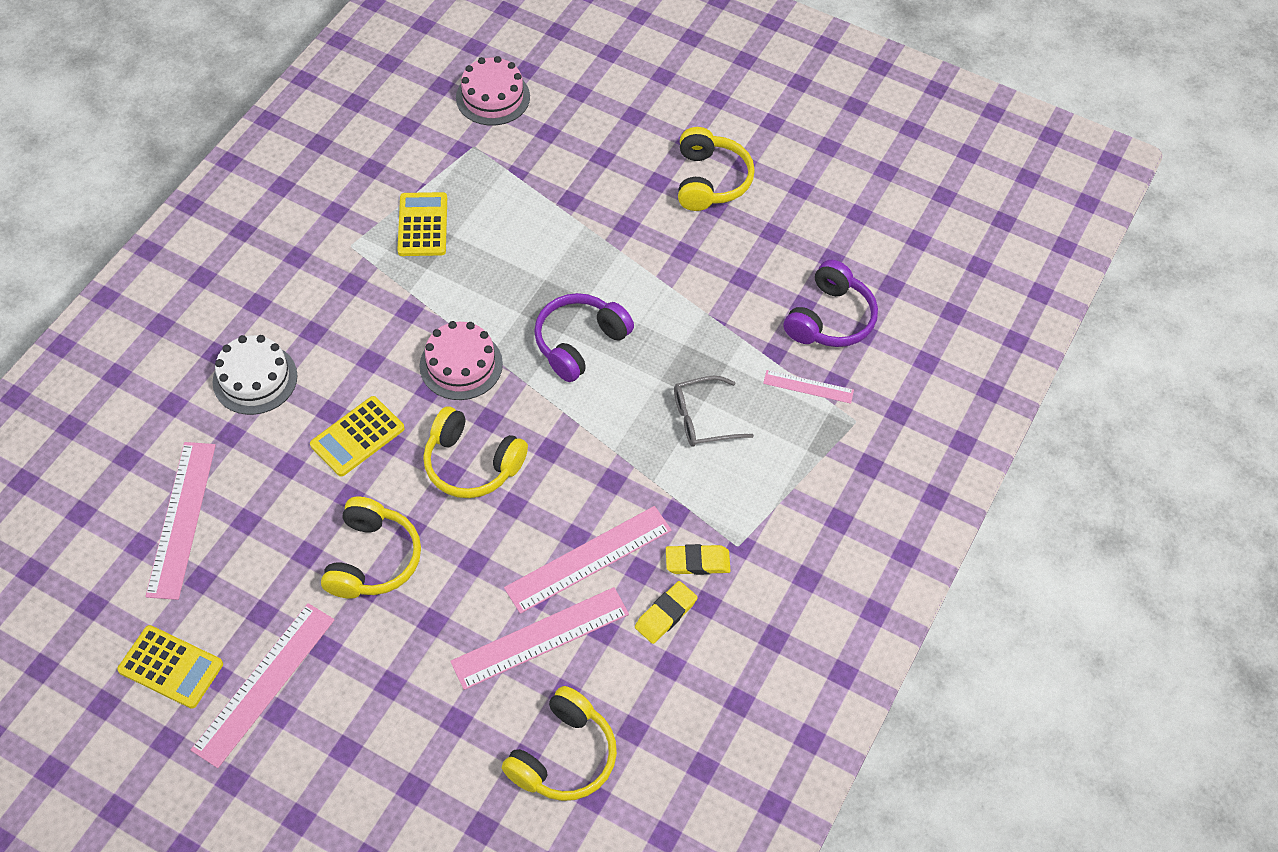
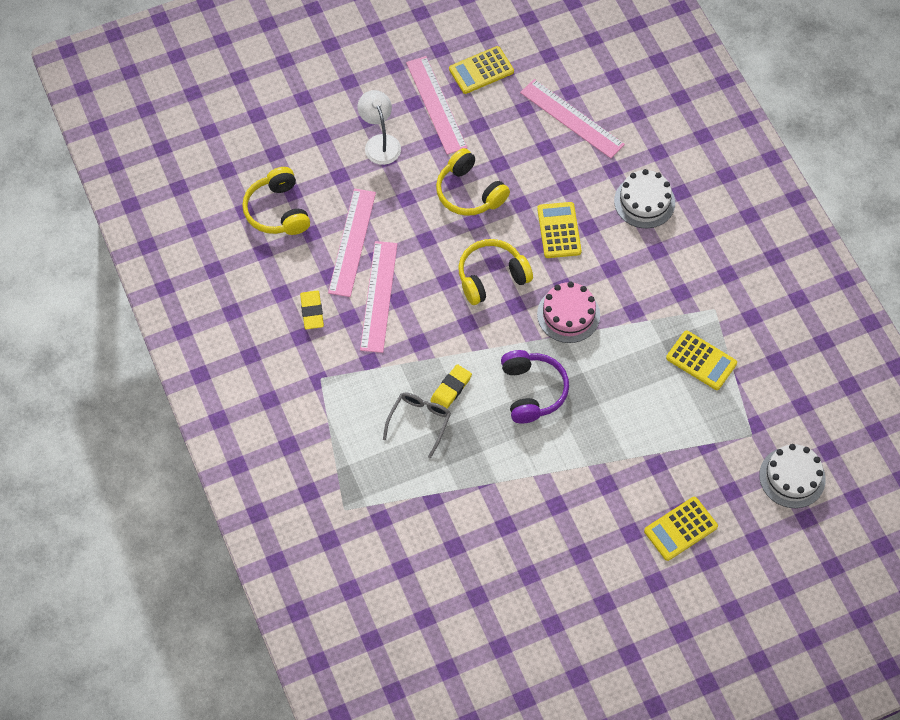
camera: 130 degrees right, 5 degrees up
pink cake [456,56,530,126] -> white cake [759,444,826,508]
yellow eraser [666,544,731,575] -> yellow eraser moved to [431,364,472,409]
yellow headphones [678,127,755,211] -> none
pink ruler [763,370,854,404] -> none
purple headphones [784,260,878,347] -> none
none -> white lamp [358,90,401,165]
none -> yellow calculator [644,497,718,561]

